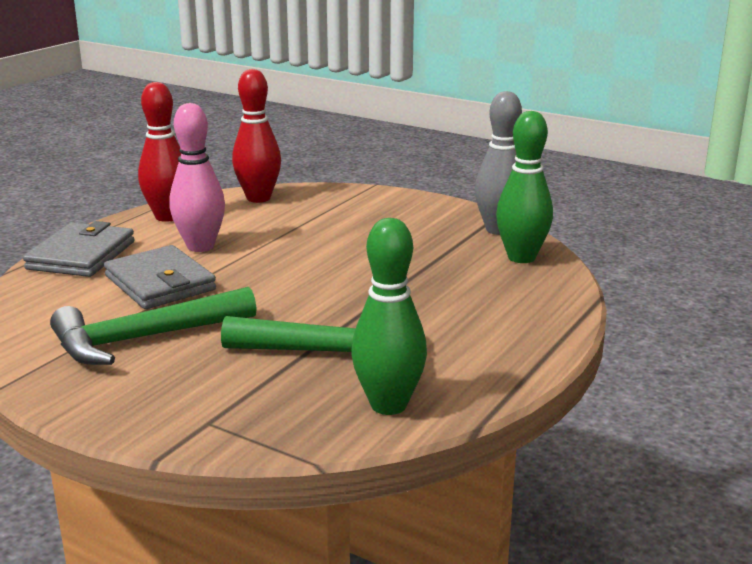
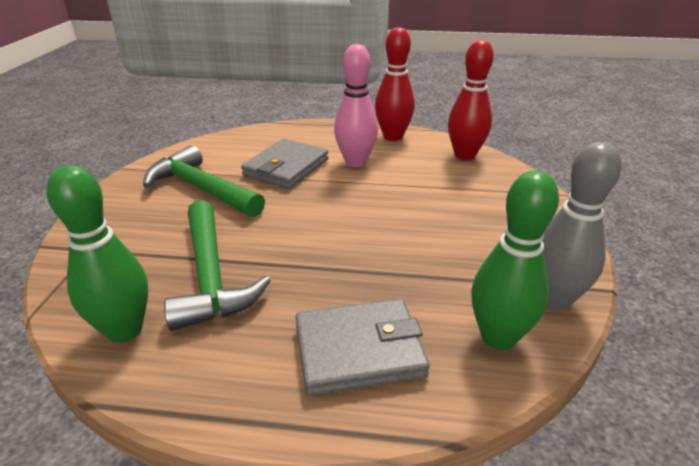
camera: 65 degrees right, 10 degrees up
grey wallet [23,221,135,277] -> grey wallet moved to [296,299,430,396]

